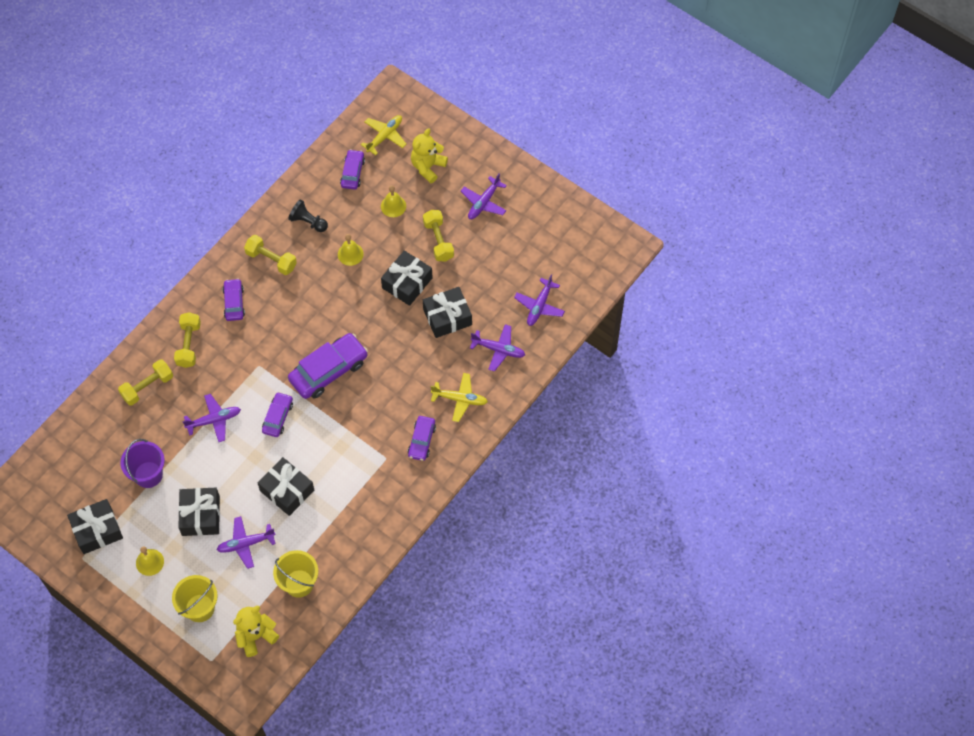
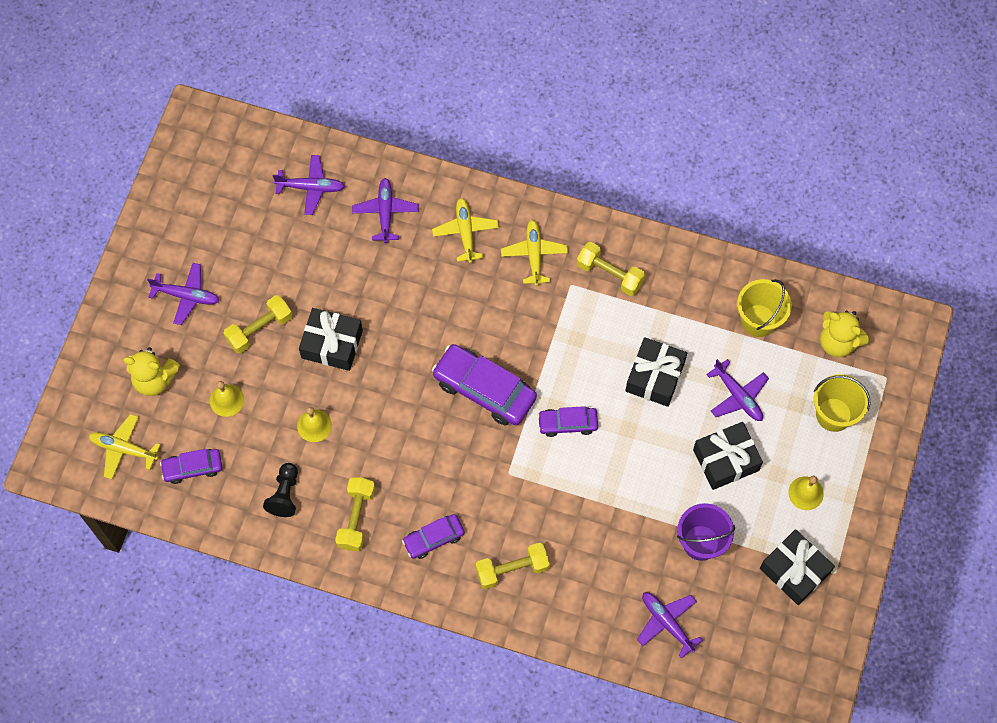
camera: 110 degrees left, 5 degrees up
yellow dumbbell [118,360,173,406] -> yellow dumbbell moved to [577,242,645,296]
purple plane [182,394,241,442] -> purple plane moved to [637,592,703,659]
purple car [408,416,436,461] -> yellow plane [501,220,568,286]
black gift [423,287,472,338] -> none

